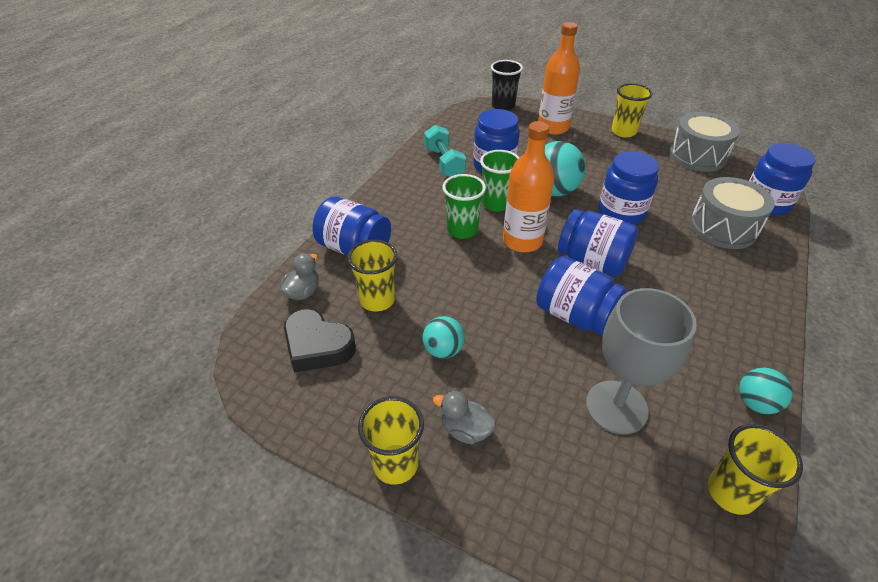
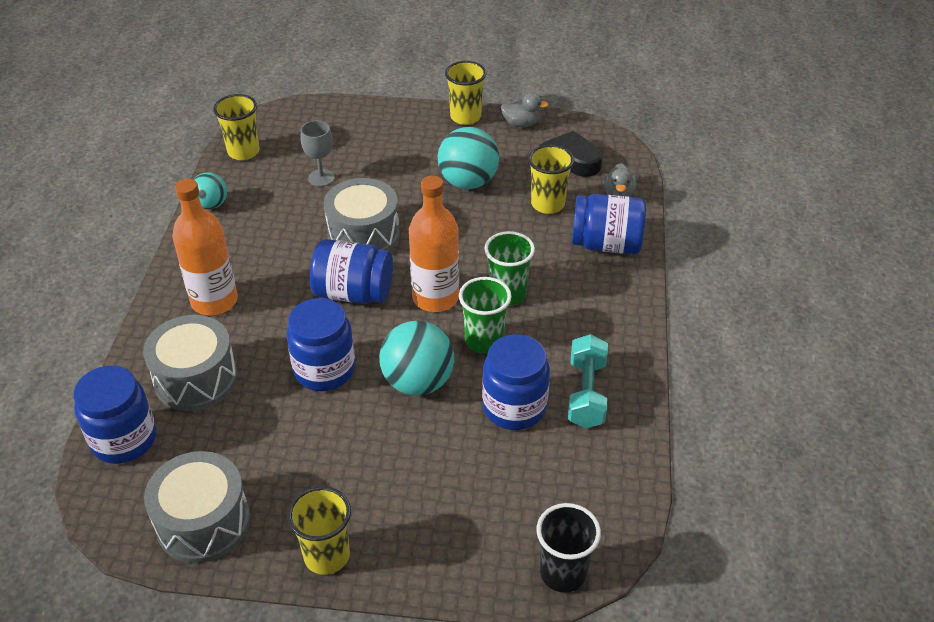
camera: 160 degrees right, 0 degrees up
turquoise ball [423,316,465,359] -> turquoise ball [438,127,499,189], size x1.71
turquoise dumbbell [424,125,466,177] -> turquoise dumbbell turned 45 degrees clockwise [568,334,608,428]
grey duck [433,391,496,444] -> grey duck moved to [501,93,549,127]
blue jar [536,256,626,335] -> grey drum [324,178,400,251]
orange bottle [538,22,580,135] -> orange bottle moved to [172,179,238,315]
grey goblet [586,288,697,434] -> grey goblet [301,120,335,187], size x0.55

